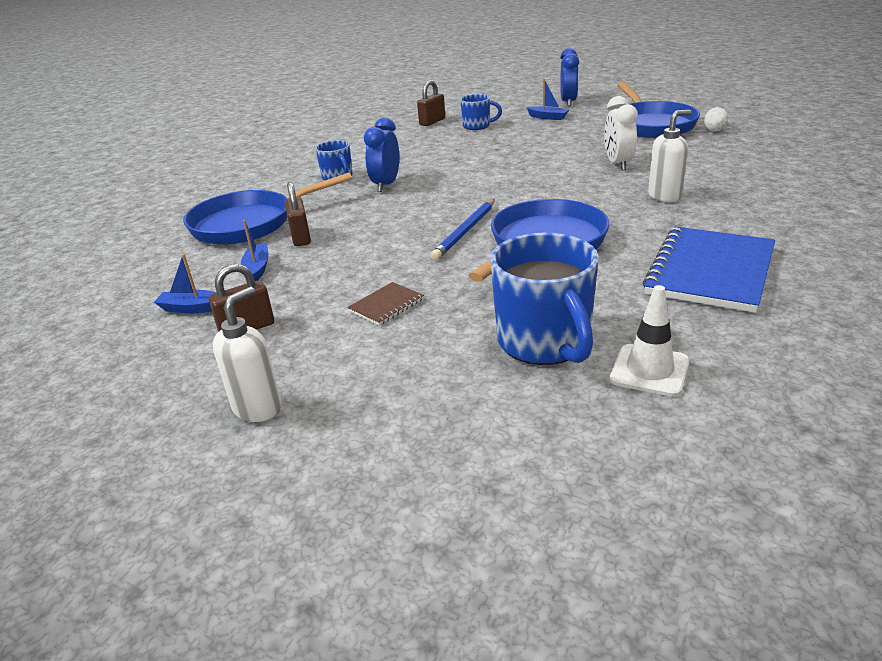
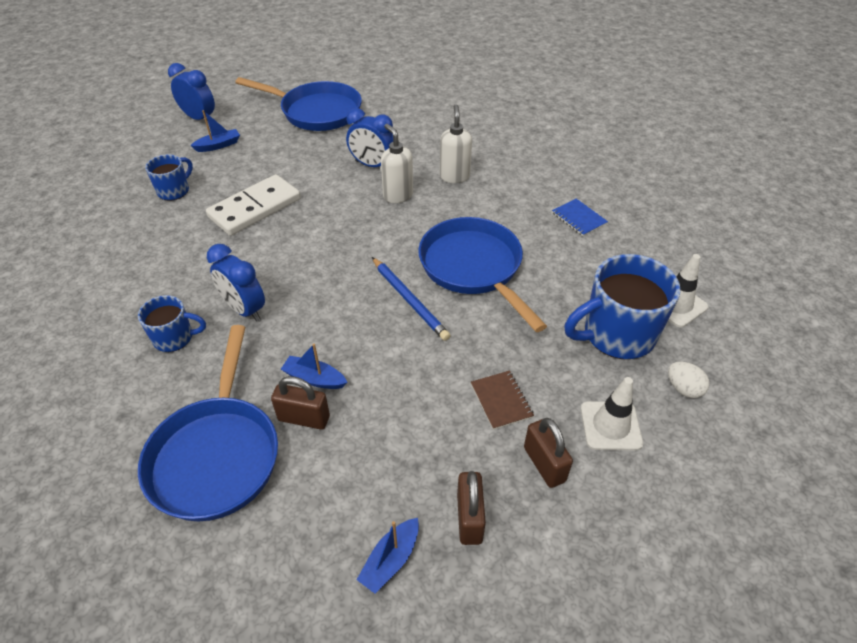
camera: 65 degrees left, 15 degrees up
white soap dispenser [213,287,281,422] -> white soap dispenser moved to [381,124,413,203]
blue boat [241,220,269,281] -> blue boat moved to [281,344,347,389]
brown padlock [417,80,445,126] -> brown padlock moved to [524,418,573,488]
blue mug [490,233,599,365] -> blue mug turned 150 degrees clockwise [564,254,681,359]
white clock [604,96,638,171] -> blue clock [346,108,393,167]
blue notebook [643,226,775,313] -> blue notebook [552,198,608,236], size x0.45
white egg [704,107,728,132] -> white egg moved to [668,362,710,398]
none -> white domino [206,174,301,236]
none -> white traffic cone [581,377,643,450]

